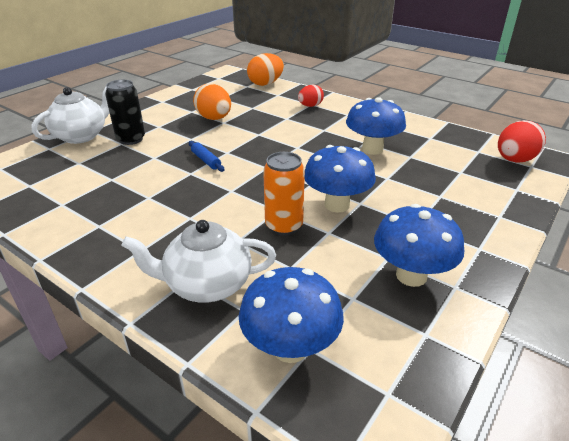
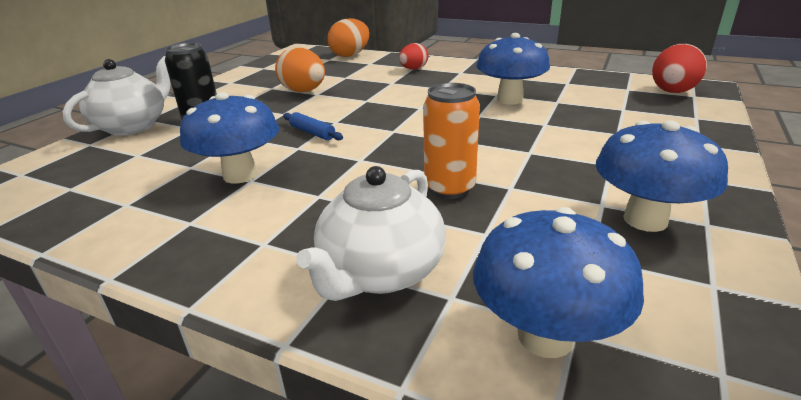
camera: 10 degrees left, 5 degrees down
white teapot [121,220,276,303] -> white teapot turned 45 degrees counterclockwise [296,166,446,301]
blue mushroom [305,145,376,213] -> blue mushroom moved to [180,92,279,184]

